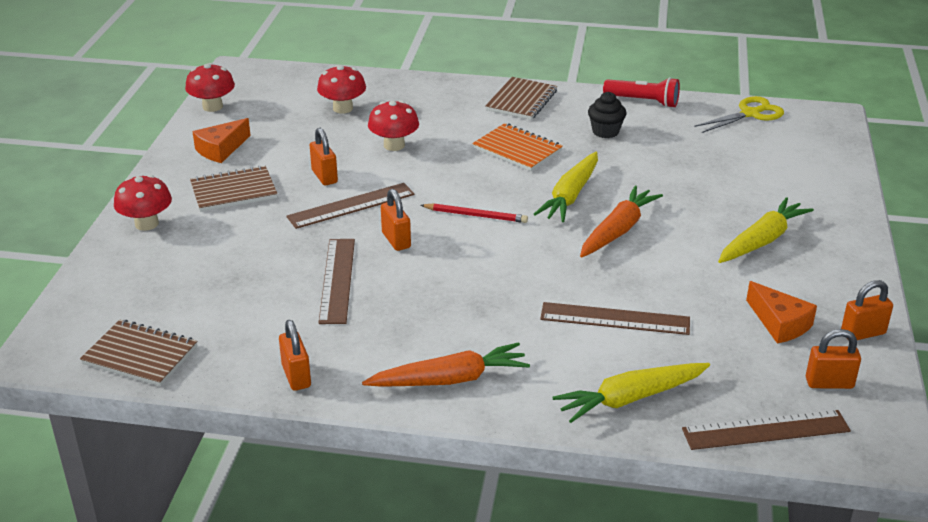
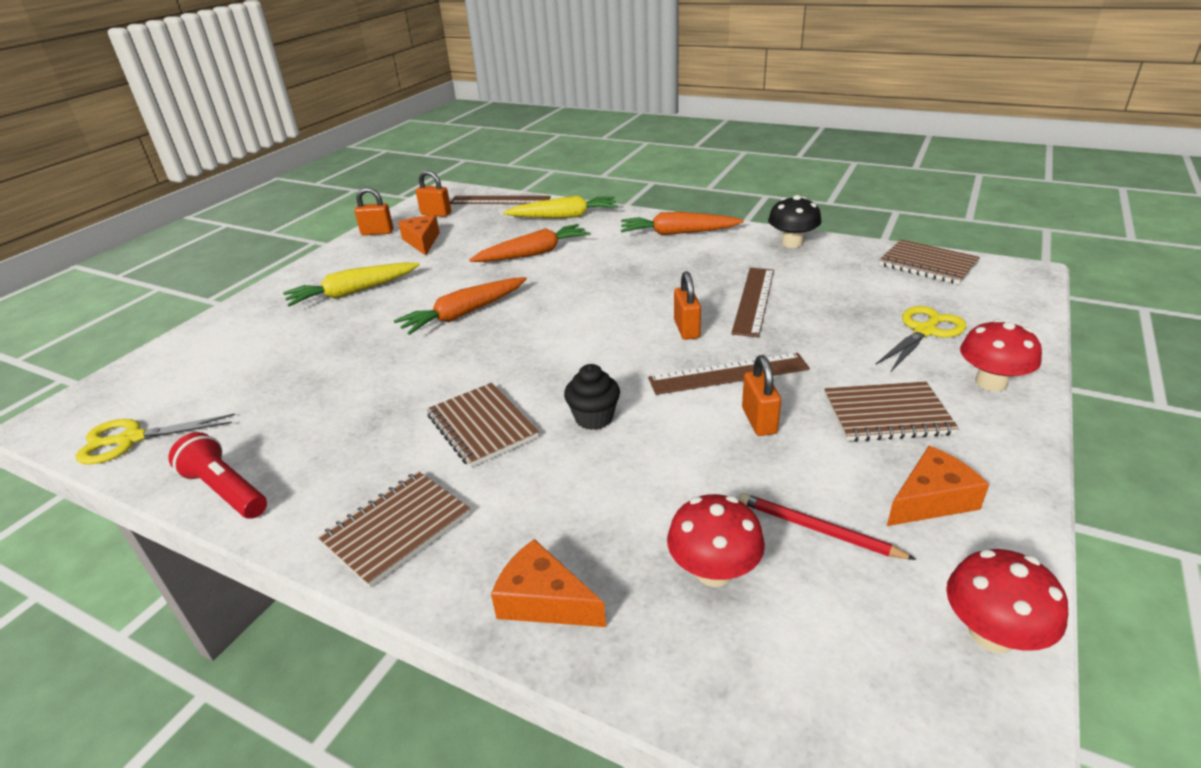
camera: 160 degrees left, 0 degrees up
orange padlock [279,320,311,391] -> black mushroom [768,195,821,248]
red mushroom [368,100,419,151] -> none
red pencil [420,203,528,223] -> red pencil moved to [739,493,916,560]
orange notebook [472,123,563,171] -> brown notebook [427,383,539,468]
yellow carrot [534,152,598,222] -> none
brown ruler [540,302,690,335] -> orange carrot [469,224,590,262]
black cupcake [588,92,626,138] -> black cupcake moved to [564,364,620,430]
none -> orange cheese [491,539,606,627]
none -> yellow scissors [875,306,966,371]

